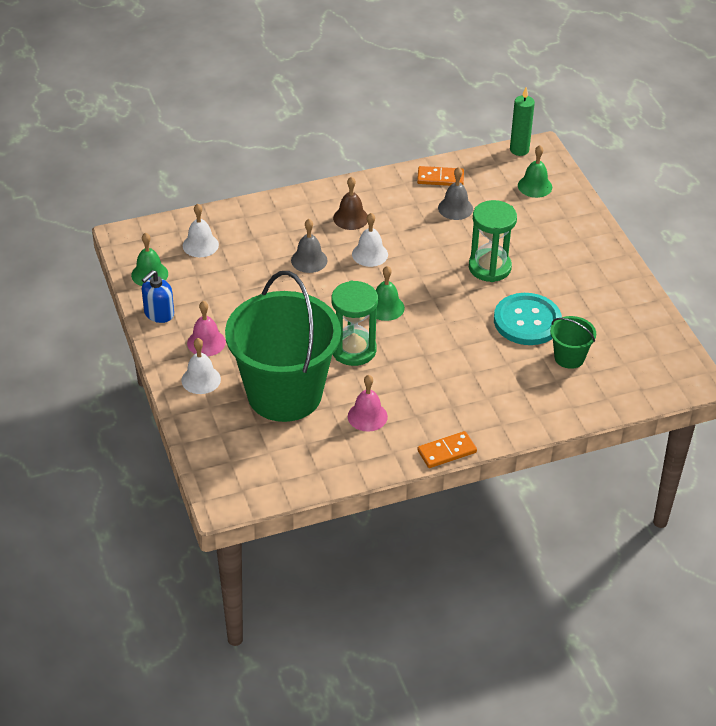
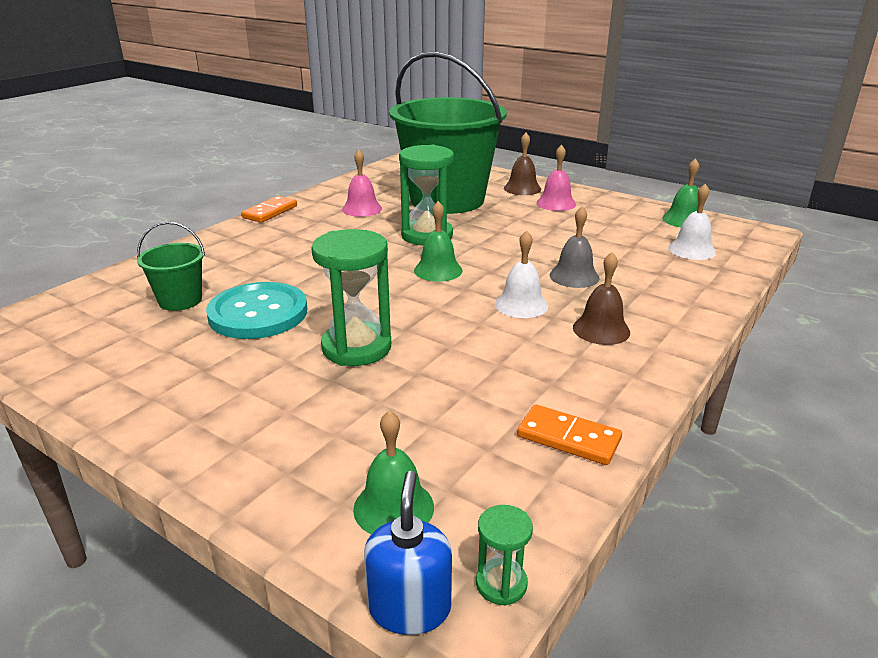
camera: 145 degrees right, 15 degrees down
blue soap dispenser [142,270,174,323] -> blue soap dispenser moved to [364,471,452,635]
white bell [182,338,221,394] -> brown bell [504,133,541,195]
orange domino [417,166,464,186] -> orange domino turned 60 degrees clockwise [517,404,622,465]
grey bell [438,167,473,220] -> none
green candle [510,87,535,156] -> green hourglass [476,505,533,606]

